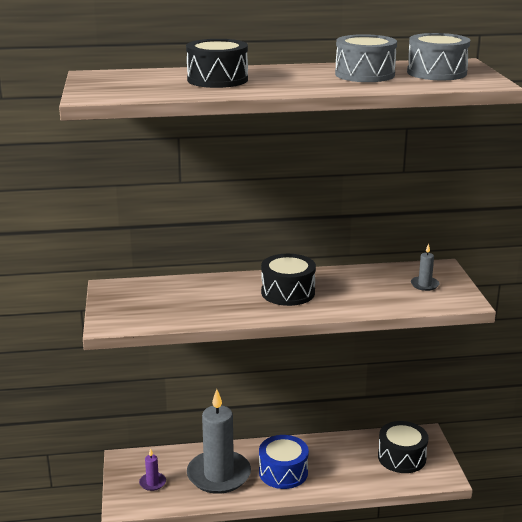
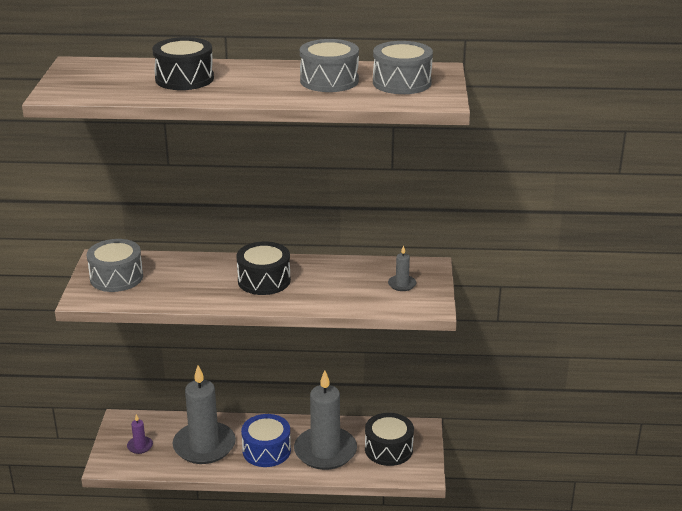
camera: 10 degrees right, 5 degrees up
none -> grey drum [87,239,143,292]
none -> grey candle [294,370,357,470]

